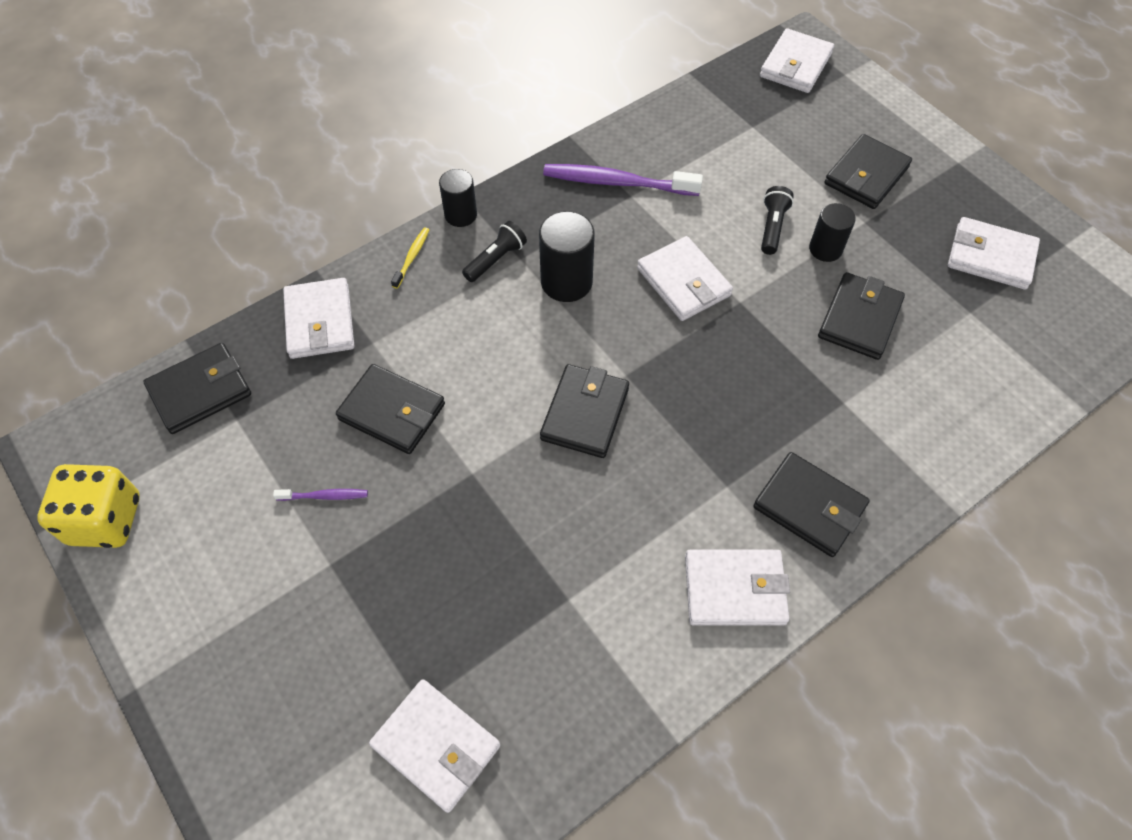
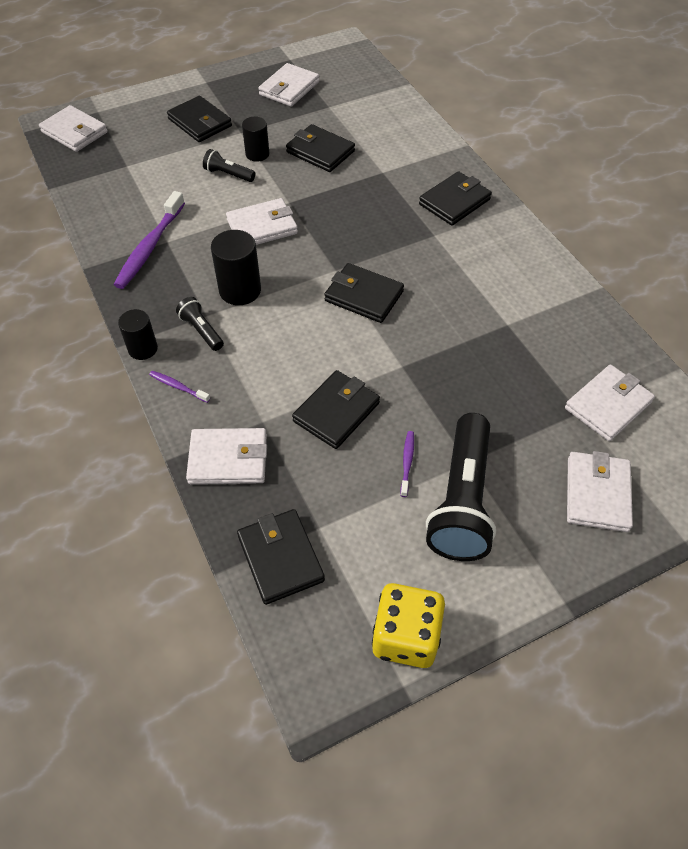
camera: 80 degrees left, 5 degrees down
yellow toothbrush [391,228,429,289] -> purple toothbrush [149,371,210,403]
white wallet [685,550,790,626] -> white wallet moved to [567,451,633,532]
none -> black flashlight [426,413,496,561]

